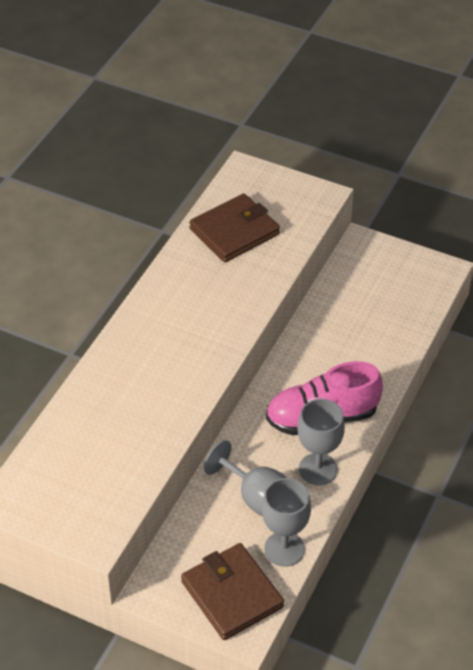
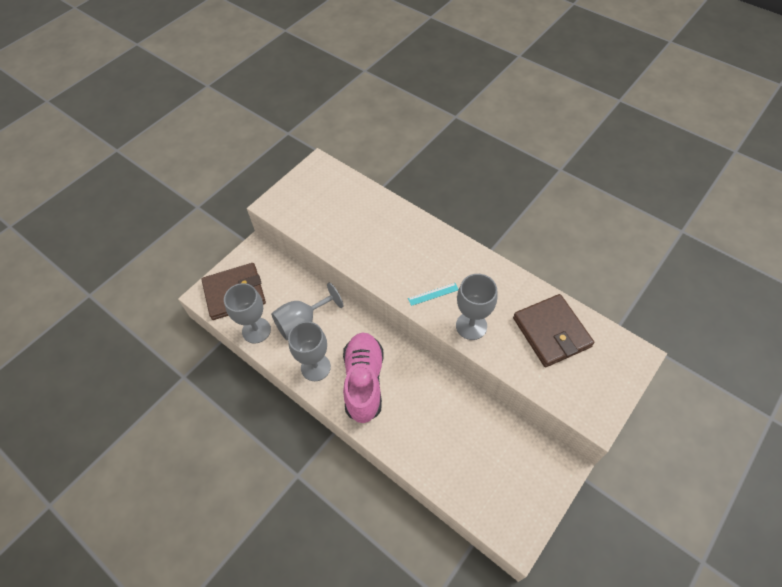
camera: 105 degrees right, 10 degrees up
none -> turquoise ruler [408,283,459,306]
none -> grey goblet [456,274,498,340]

